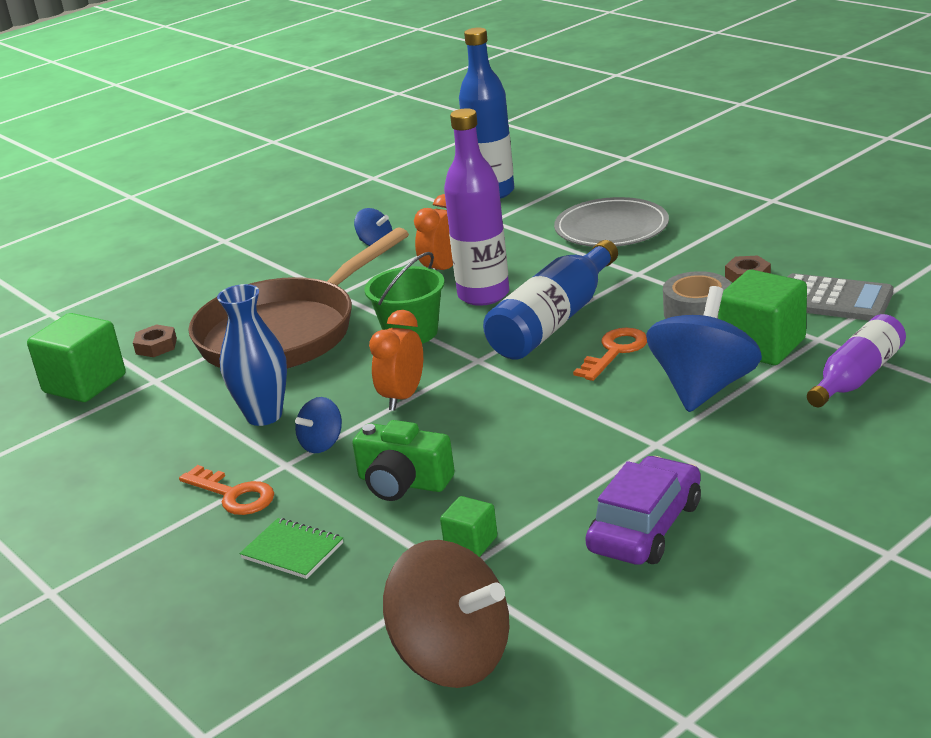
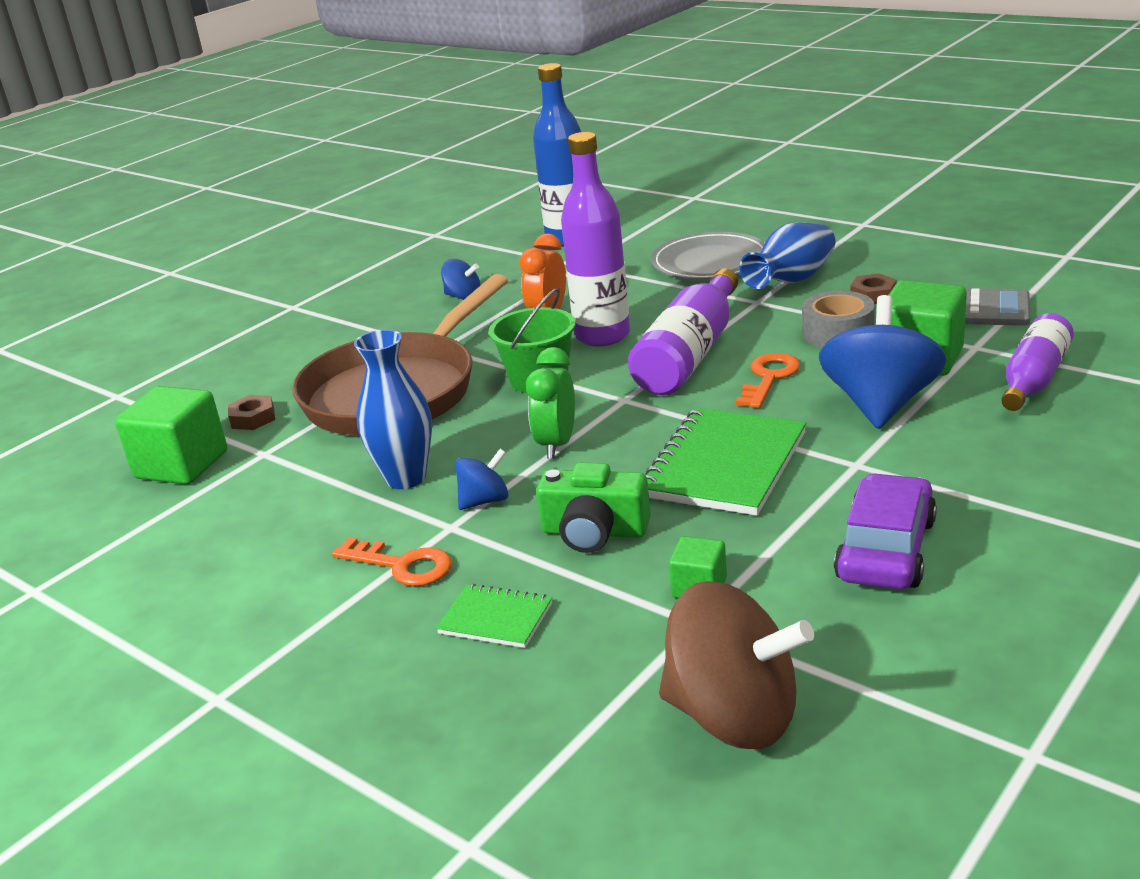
camera: 10 degrees left, 0 degrees up
blue spinning top [295,397,342,453] -> blue spinning top turned 150 degrees counterclockwise [455,449,509,510]
orange clock [369,310,423,411] -> green clock [526,347,575,459]
blue bottle [483,240,618,359] -> purple bottle [628,268,738,395]
none -> green notebook [646,408,807,516]
none -> blue vase [739,222,836,289]

